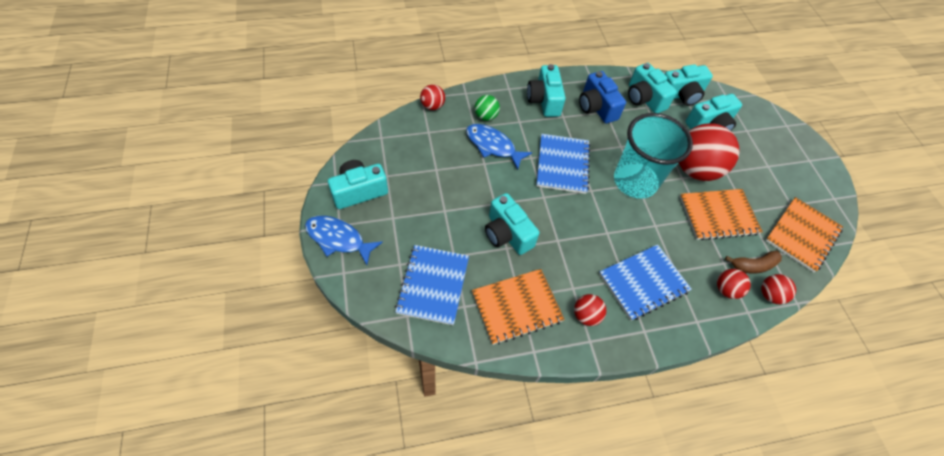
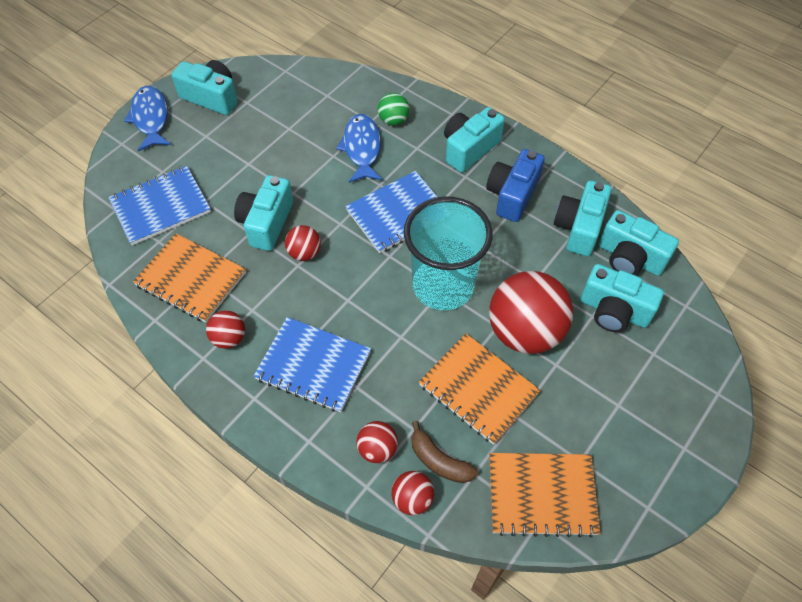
camera: 55 degrees right, 0 degrees up
red ball [420,84,445,110] -> red ball moved to [285,225,321,261]

